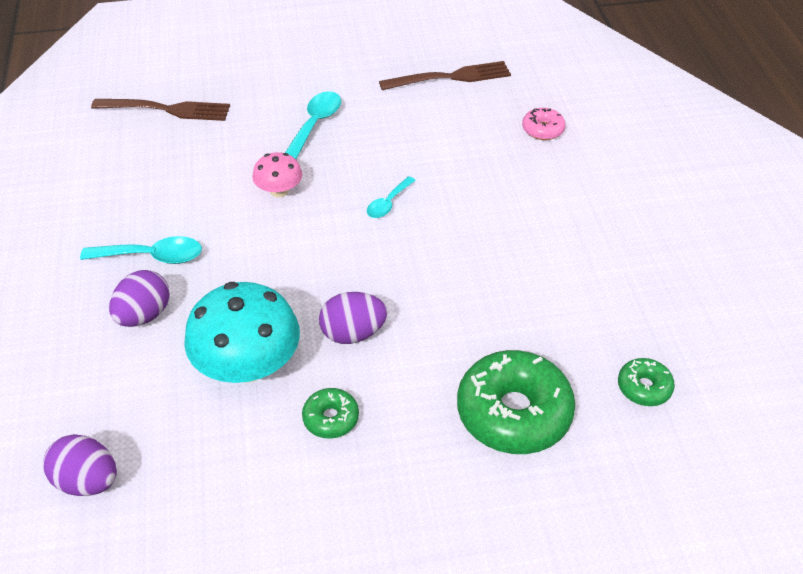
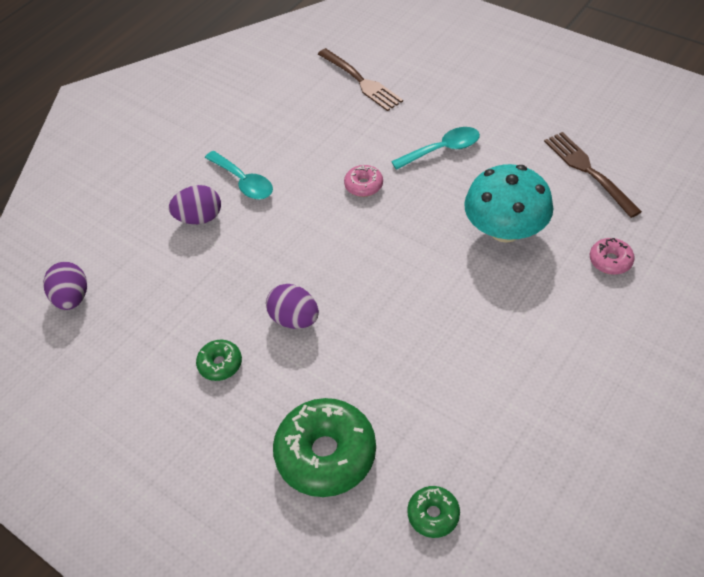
camera: 50 degrees right, 5 degrees up
turquoise mushroom [184,282,300,383] -> turquoise mushroom moved to [464,164,553,243]
pink mushroom [252,152,302,197] -> pink donut [344,165,383,197]
turquoise spoon [367,176,416,218] -> none
brown fork [379,61,511,90] -> brown fork turned 150 degrees counterclockwise [544,132,642,218]

